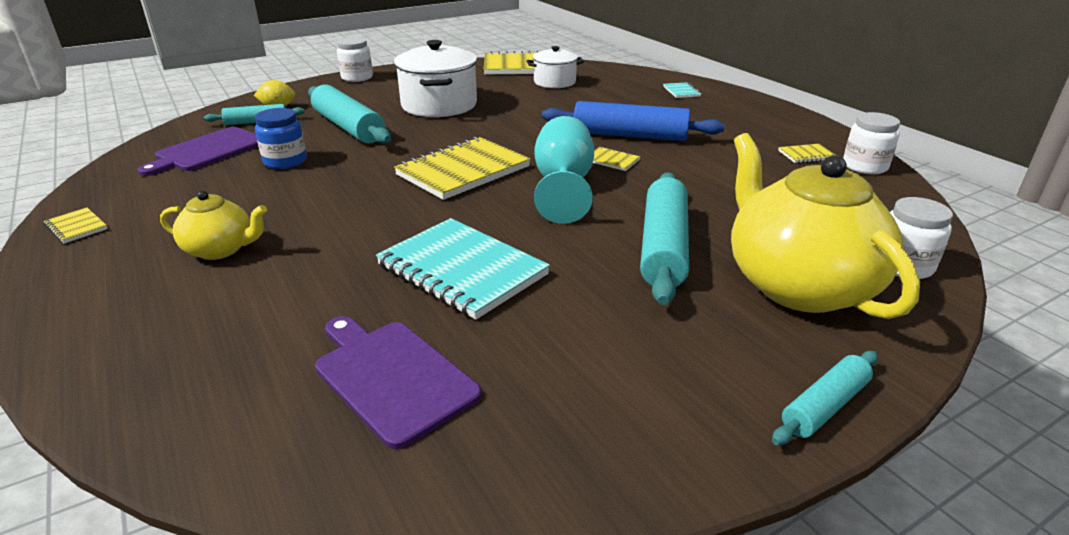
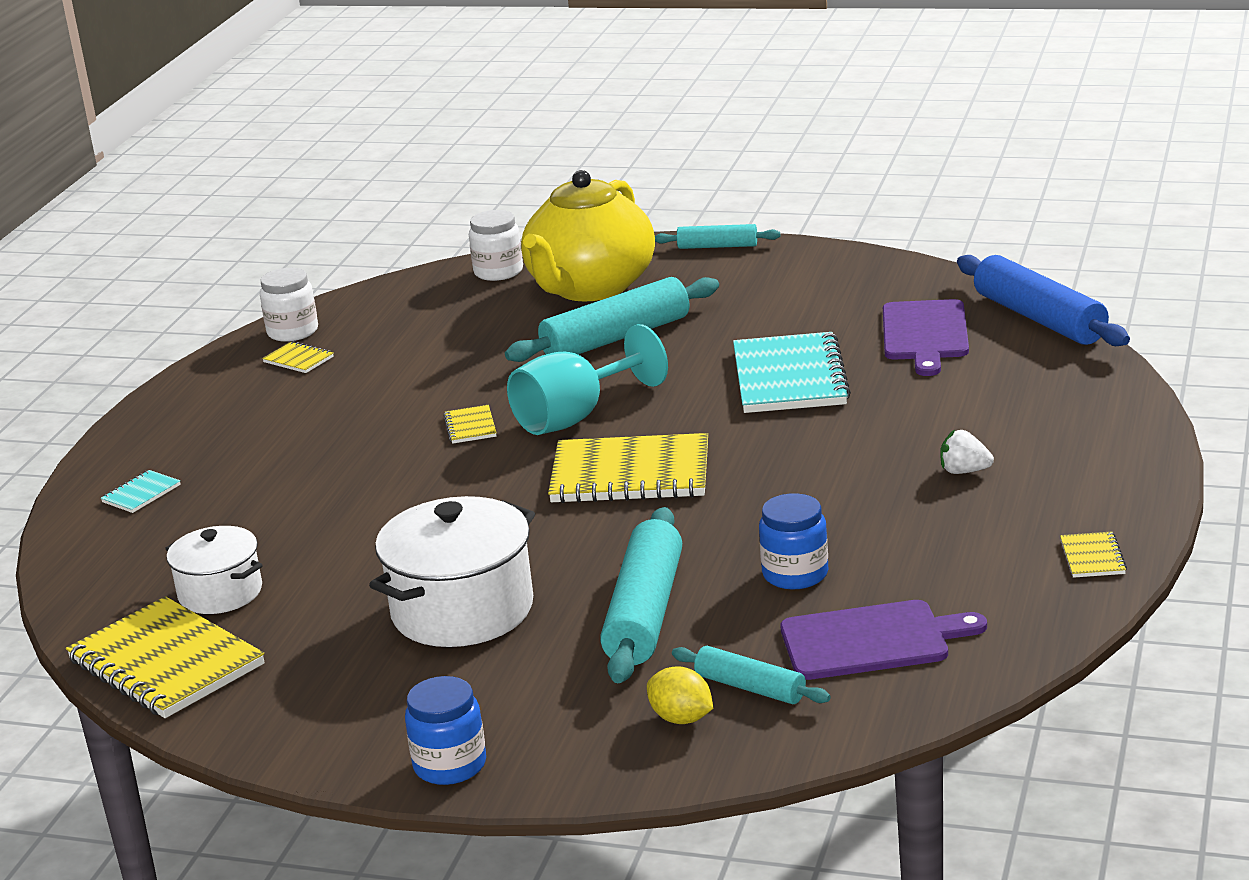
camera: 130 degrees left, 5 degrees down
yellow teapot [160,191,267,260] -> white strawberry [940,430,994,474]
white jar [337,37,373,82] -> blue jar [405,676,486,785]
blue rolling pin [542,101,725,141] -> blue rolling pin moved to [957,255,1130,346]

